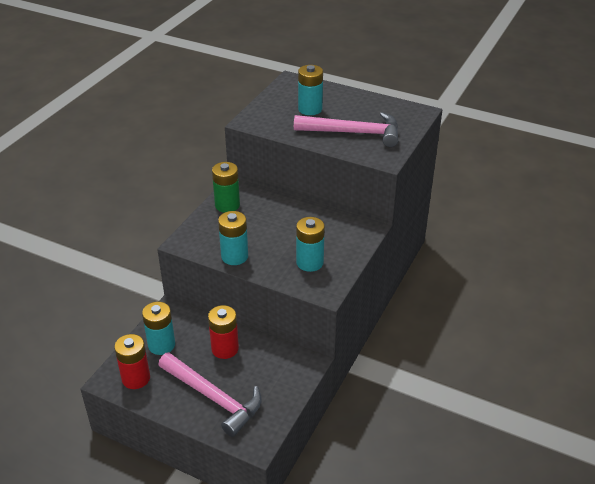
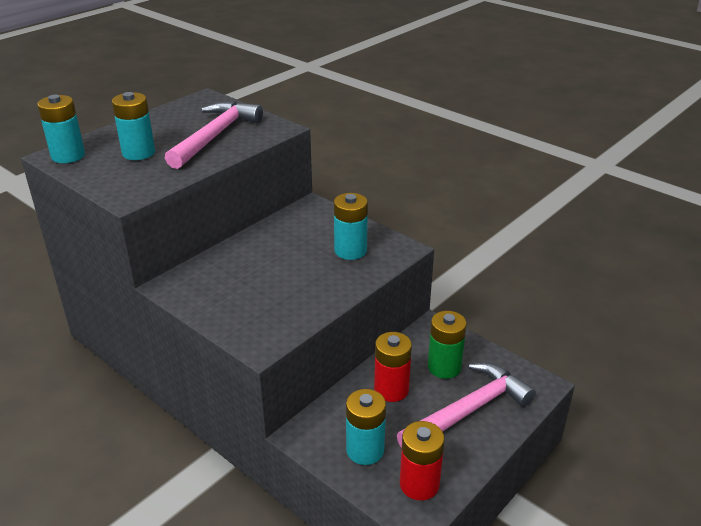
camera: 75 degrees left, 5 degrees down
green battery [212,162,240,213] -> green battery moved to [428,311,467,379]
turquoise battery [218,211,248,265] -> turquoise battery moved to [37,95,85,163]

